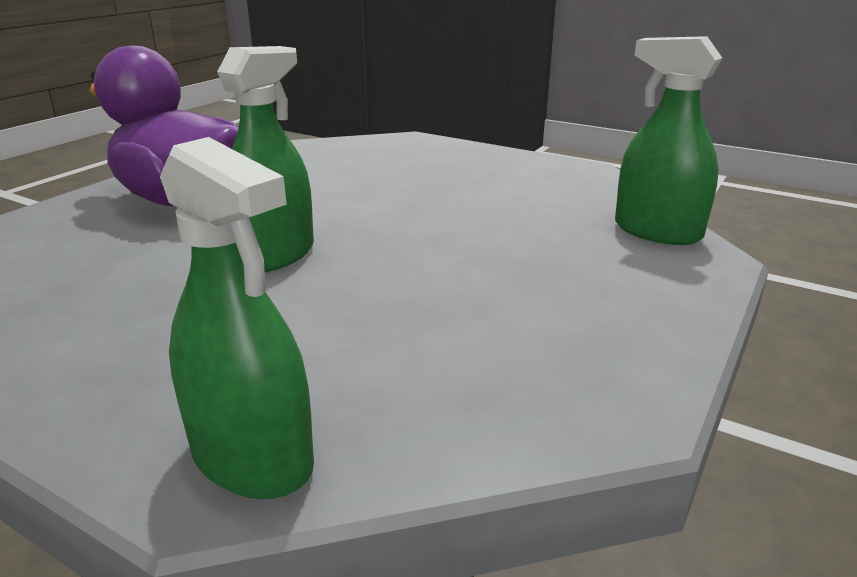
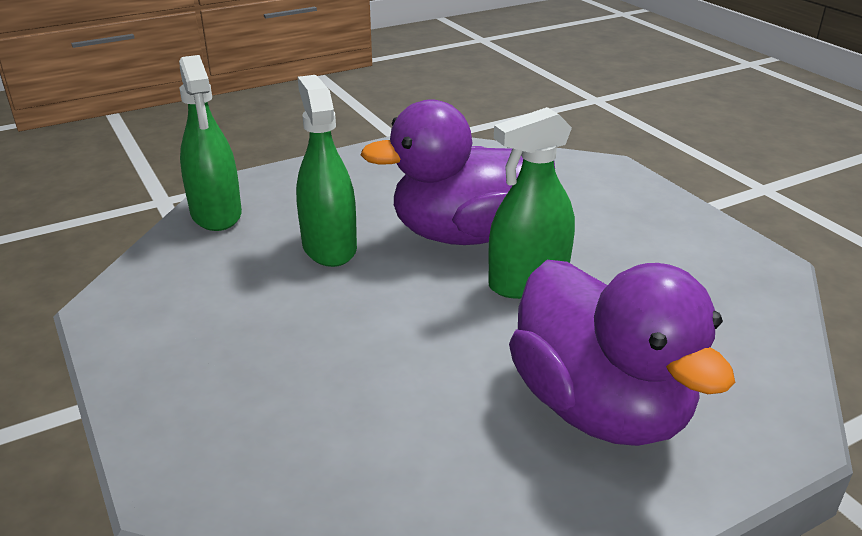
camera: 150 degrees left, 5 degrees up
green spray bottle [160,137,314,499] -> green spray bottle moved to [296,75,357,267]
none -> purple duck [361,99,555,245]

